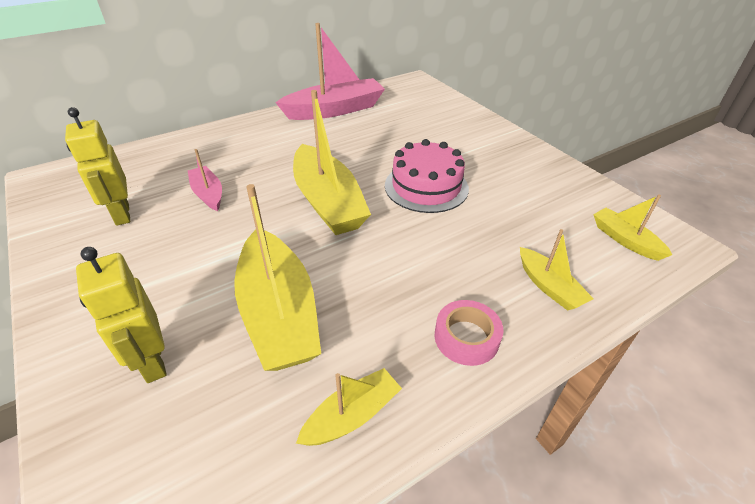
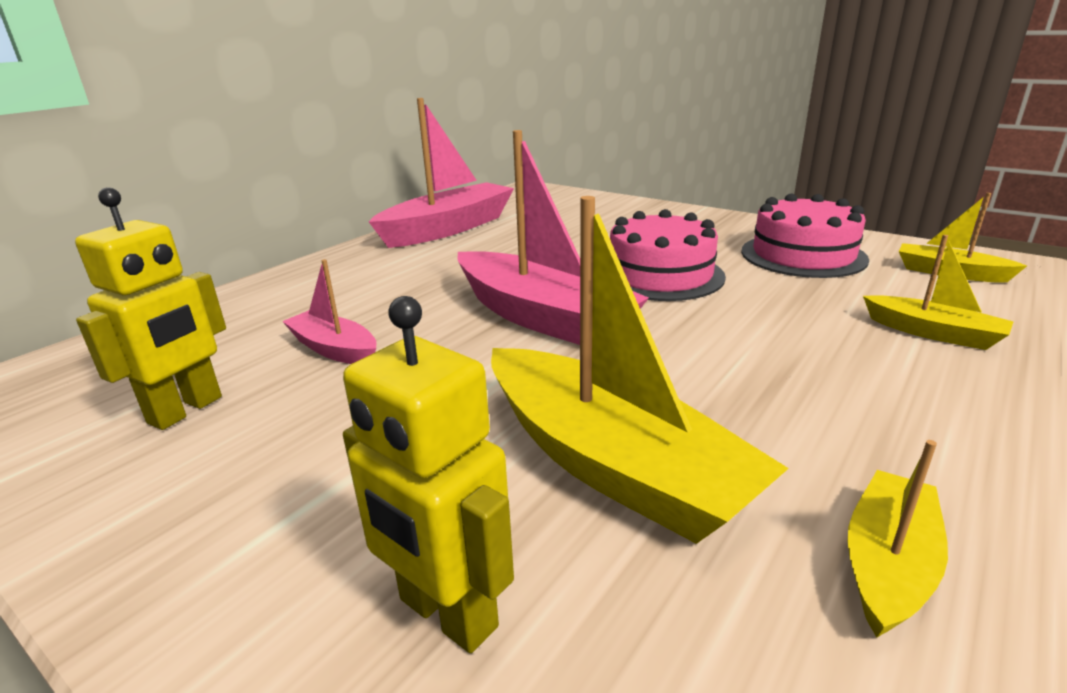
camera: 20 degrees left, 15 degrees down
yellow robot [65,107,130,226] -> yellow robot turned 105 degrees counterclockwise [75,187,226,430]
yellow boat [293,90,371,235] -> pink boat [457,130,649,345]
pink tape [435,300,504,366] -> none
none -> pink cake [741,194,869,278]

